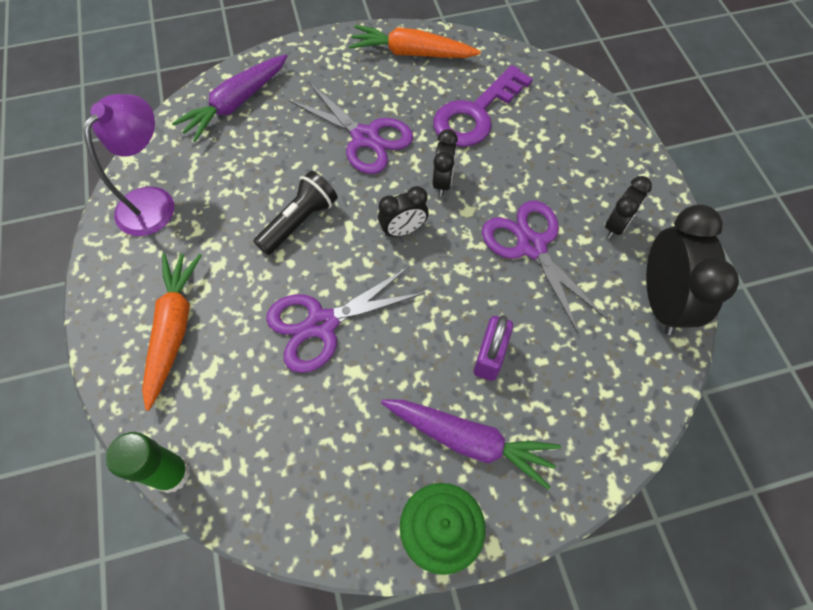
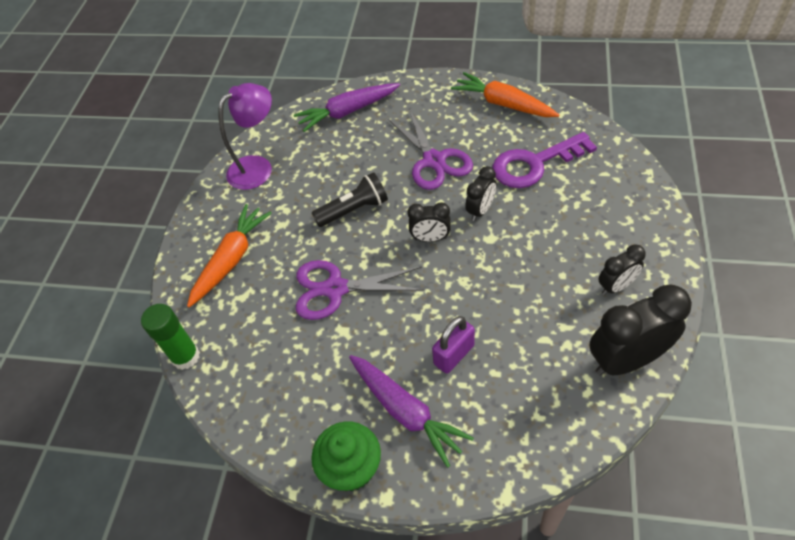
camera: 30 degrees right, 10 degrees down
purple scissors [482,201,607,334] -> none
black clock [646,204,739,335] -> black clock turned 135 degrees counterclockwise [589,284,692,375]

